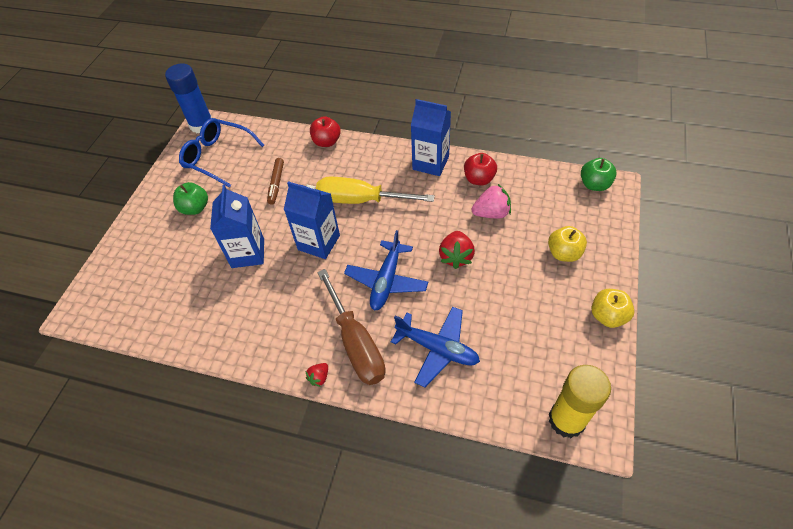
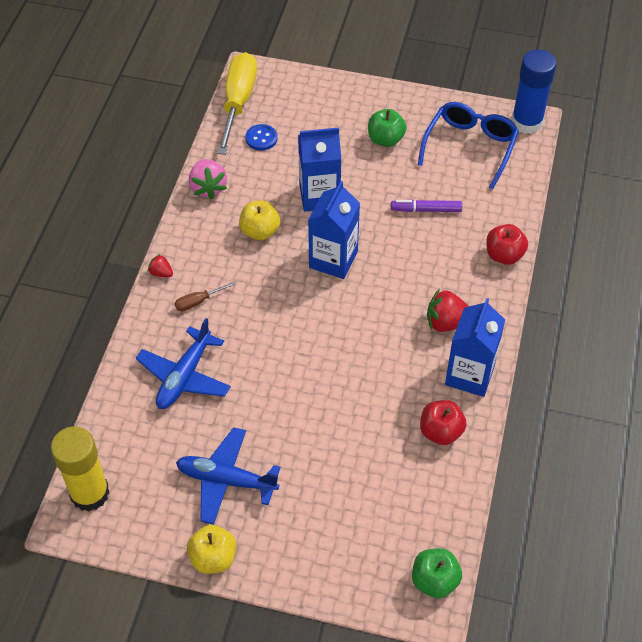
camera: 85 degrees right, 0 degrees up
brown marker [267,158,284,205] -> purple marker [391,200,462,212]
yellow screwdriver [316,177,435,204] -> yellow screwdriver moved to [217,52,257,155]
brown screwdriver [317,269,386,385] -> brown screwdriver [175,282,235,311], size x0.42
blue plane [344,230,428,310] -> blue plane moved to [176,427,280,525]
red strawberry [439,231,475,269] -> red strawberry moved to [427,289,469,332]
pink strawberry [472,184,511,218] -> pink strawberry moved to [189,159,227,199]
yellow apple [548,226,587,262] -> yellow apple moved to [239,200,280,240]
none -> blue button [245,124,278,151]

